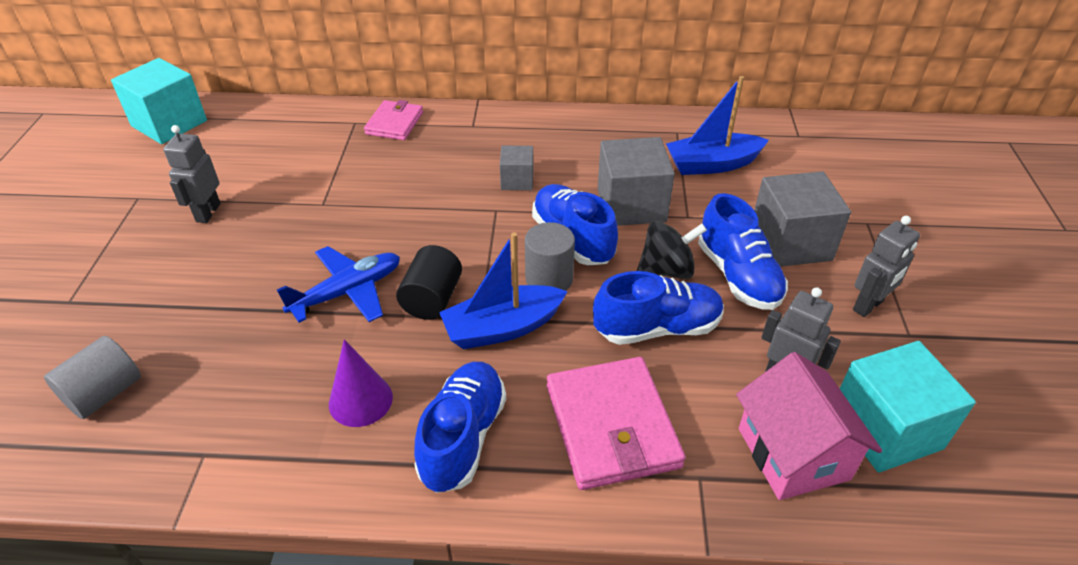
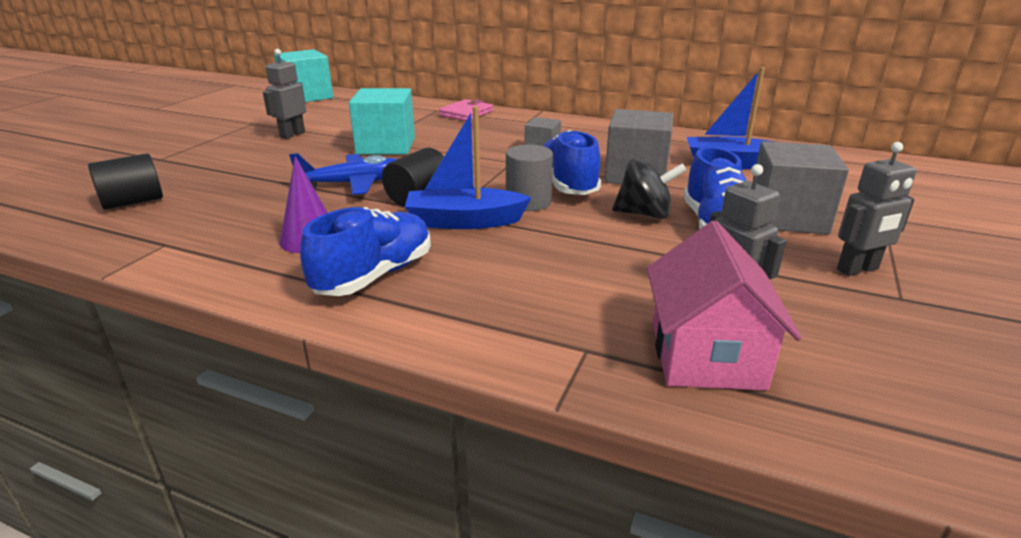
camera: 20 degrees right, 15 degrees down
grey cylinder [44,336,141,419] -> black cylinder [88,153,163,210]
pink wallet [547,357,685,490] -> none
blue shoe [593,271,724,345] -> none
turquoise cube [840,341,976,473] -> turquoise cube moved to [349,88,415,154]

